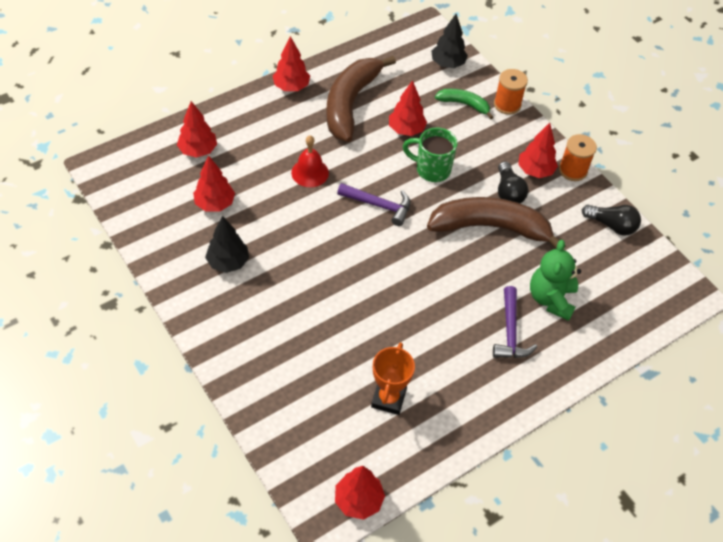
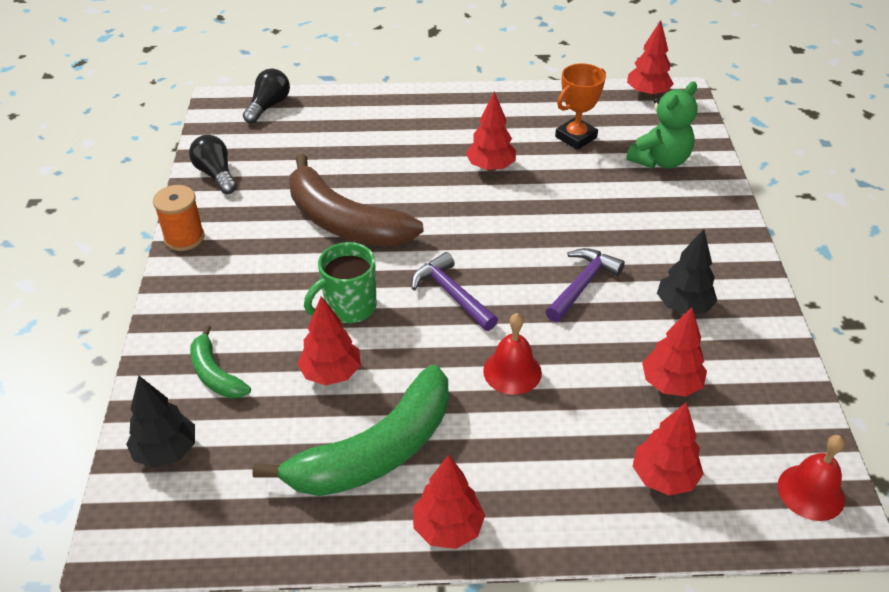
camera: 145 degrees left, 10 degrees down
brown banana [327,56,396,142] -> green banana [252,365,449,496]
green mug [403,127,457,182] -> green mug turned 90 degrees clockwise [304,242,377,323]
purple hammer [493,286,537,358] -> purple hammer moved to [546,248,625,322]
orange spool [494,69,528,115] -> none
black light bulb [498,161,528,203] -> black light bulb moved to [243,69,290,124]
red tree [518,123,558,178] -> red tree moved to [466,92,516,171]
green teddy bear [530,240,581,321] -> green teddy bear moved to [626,82,698,169]
none -> red bell [778,435,845,521]

